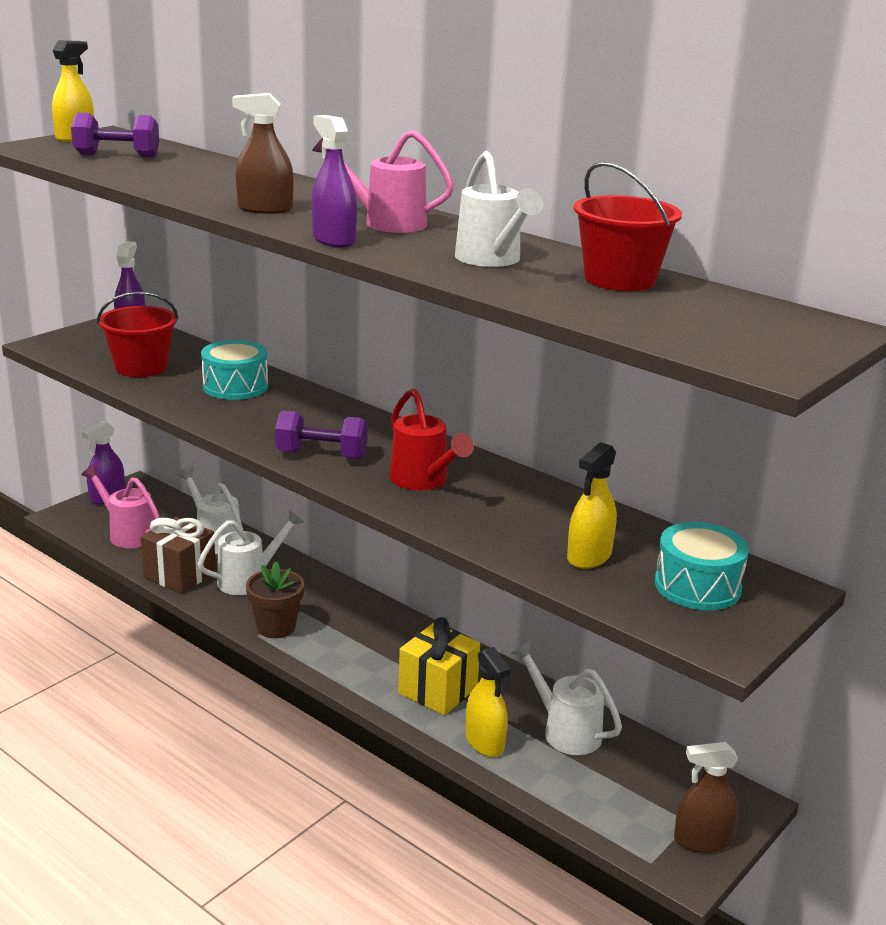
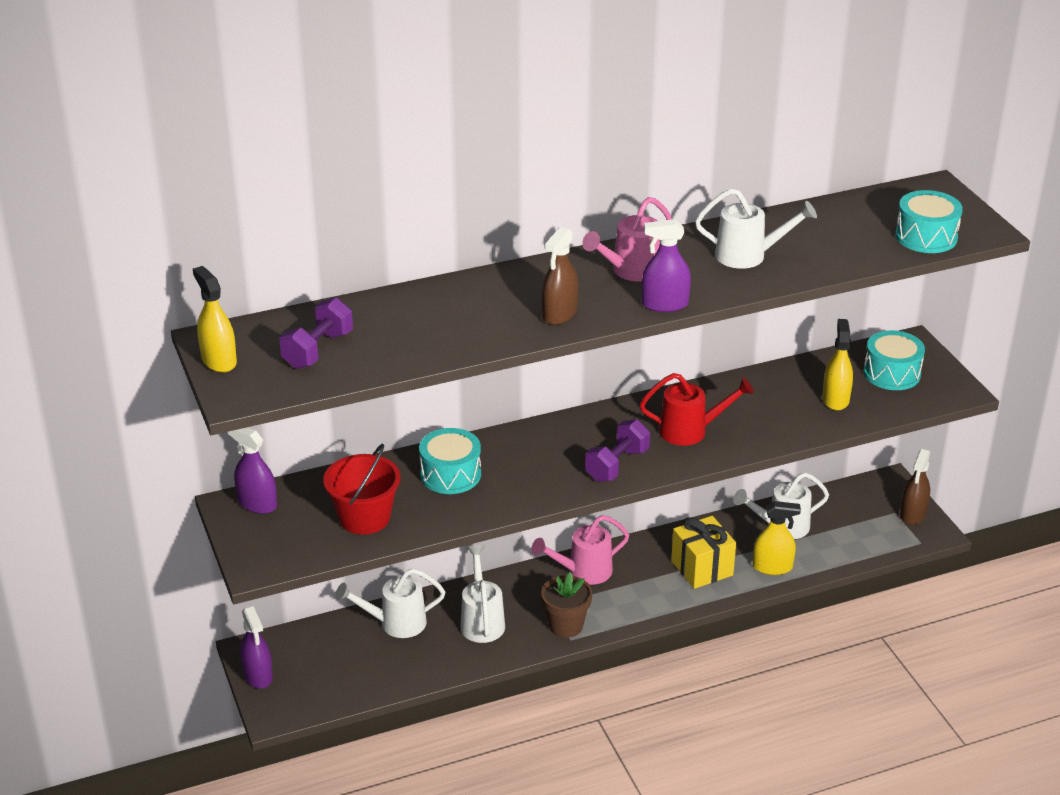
camera: 60 degrees left, 10 degrees up
pink watering can [82,465,160,548] -> pink watering can moved to [532,515,629,585]
brown gift [141,517,216,594] -> none
yellow spray bottle [567,442,617,569] -> yellow spray bottle turned 150 degrees counterclockwise [822,319,853,411]
red bucket [574,161,682,291] -> none
none -> turquoise drum [895,190,963,253]

